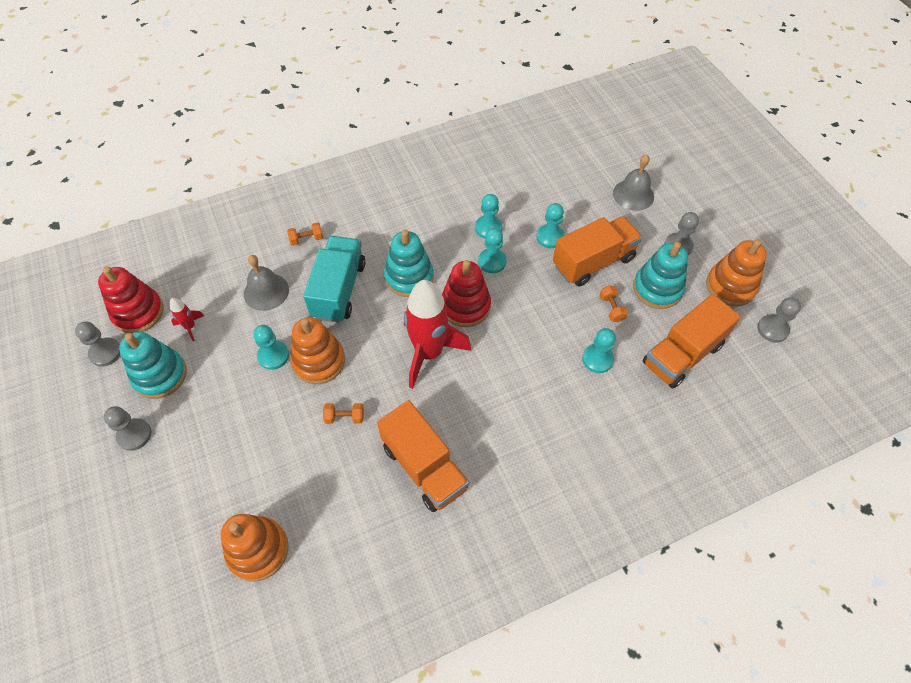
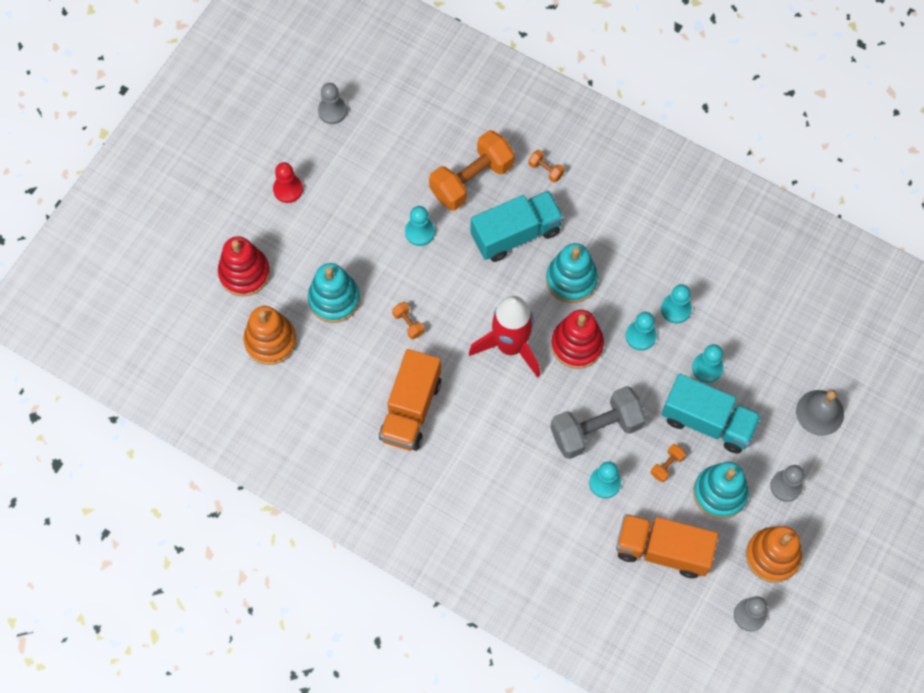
camera: 55 degrees right, 10 degrees up
red stacking toy [98,266,164,333] -> red stacking toy moved to [218,236,270,296]
grey pawn [104,406,151,451] -> red pawn [273,162,303,203]
turquoise stacking toy [119,331,187,399] -> turquoise stacking toy moved to [308,263,360,323]
red rocket [170,298,204,341] -> none
grey bell [244,255,289,311] -> orange dumbbell [429,130,515,210]
orange stacking toy [290,317,345,384] -> none
orange truck [553,216,642,286] -> turquoise truck [662,374,761,454]
none -> grey dumbbell [550,386,647,459]

